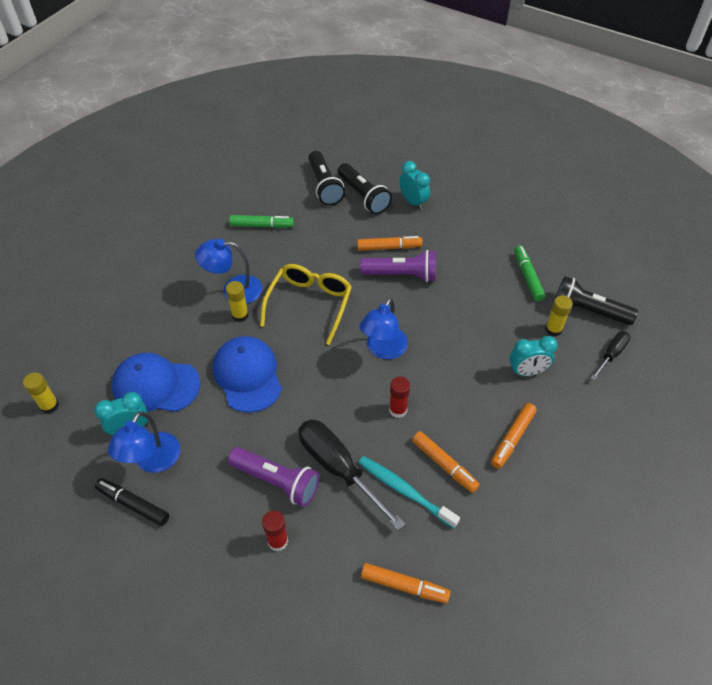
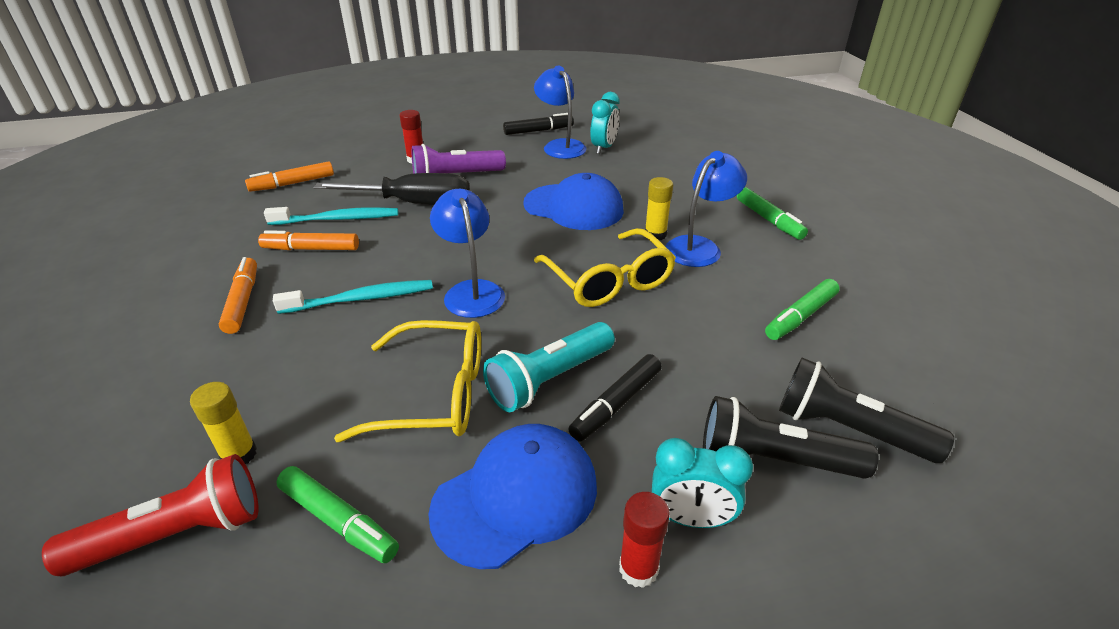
camera: 135 degrees right, 15 degrees down
yellow glue stick [23,373,59,414] -> none
blue cap [112,353,201,412] -> blue cap moved to [428,424,597,569]
orange marker [357,236,423,251] -> black marker [568,354,662,442]
purple flashlight [360,250,436,282] -> turquoise flashlight [483,322,615,412]
red glue stick [389,377,410,418] -> red glue stick moved to [619,492,670,588]
turquoise clock [509,336,558,376] -> none
black flashlight [555,276,638,325] -> red flashlight [42,454,258,576]
black screwdriver [591,331,630,380] -> none
none -> turquoise toothbrush [273,280,433,314]
none -> yellow glasses [334,320,481,442]
none -> green marker [737,187,808,240]

